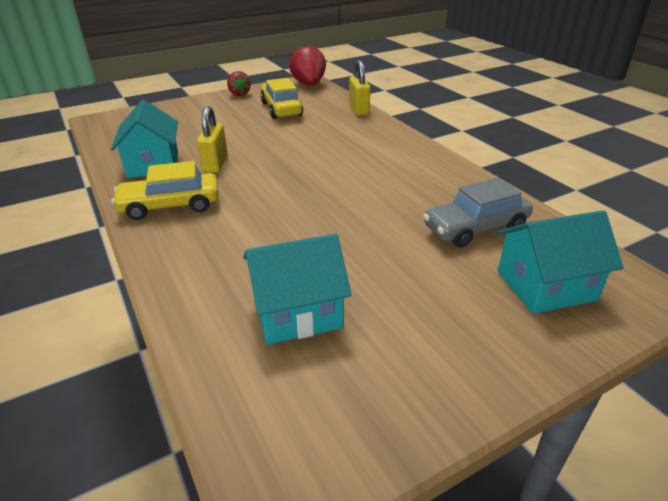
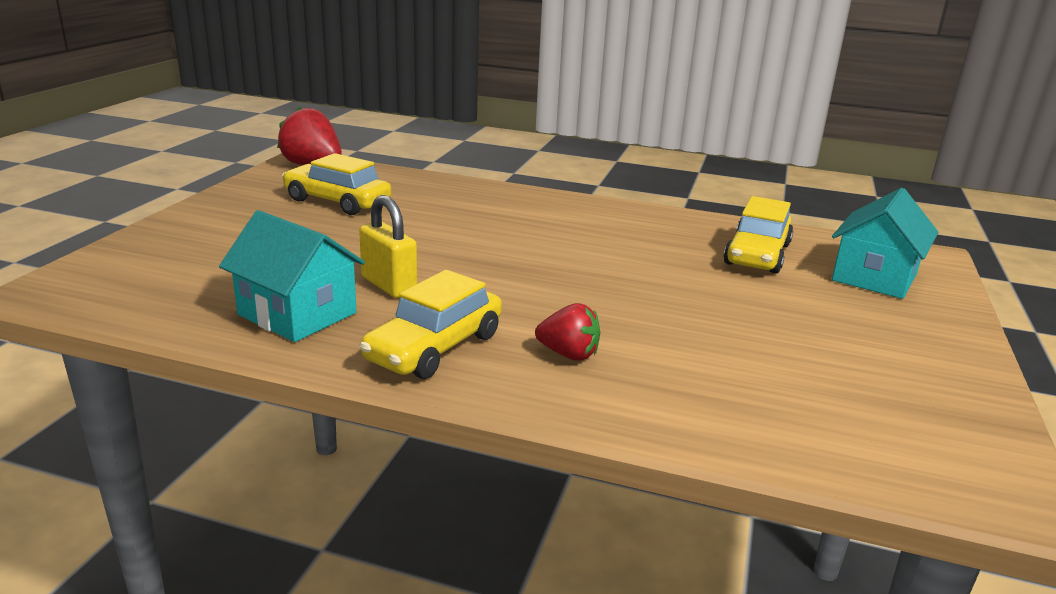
camera: 45 degrees left, 10 degrees down
red strawberry [227,71,251,96] -> red strawberry moved to [535,303,601,360]
turquoise house [243,234,352,345] -> none
yellow padlock [349,60,370,116] -> none
grey car [423,177,533,248] -> yellow car [724,196,793,274]

